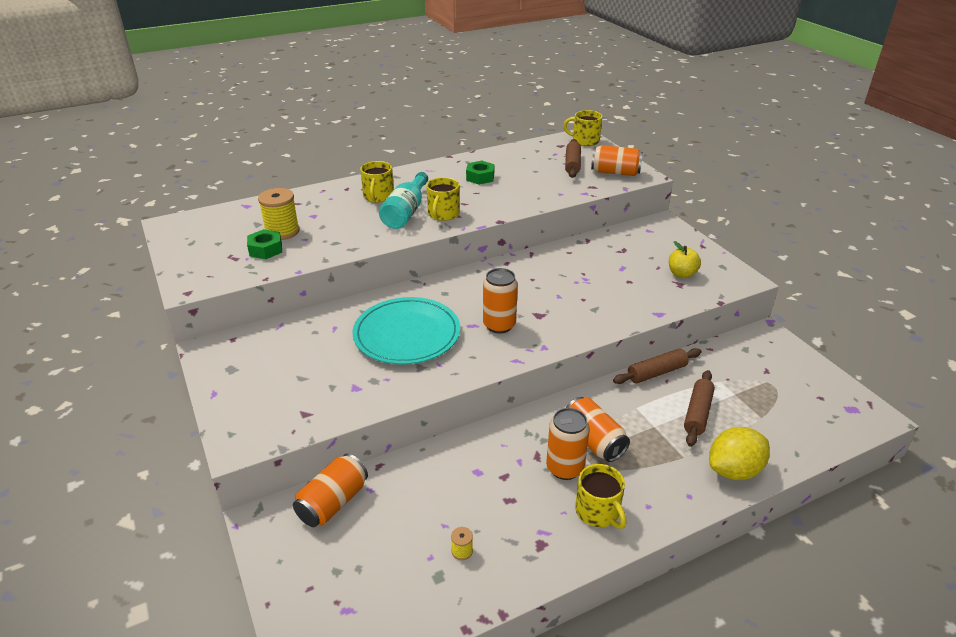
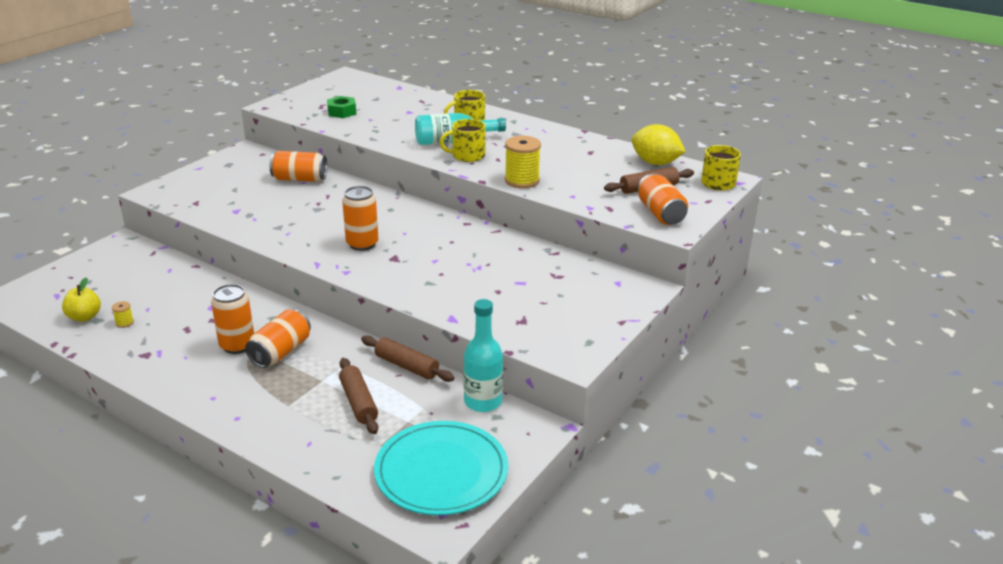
camera: 60 degrees right, 5 degrees down
yellow spool [258,188,300,240] -> yellow spool moved to [505,136,541,188]
orange can [293,454,368,527] -> orange can moved to [270,151,327,182]
turquoise plate [352,297,460,364] -> turquoise plate moved to [374,421,508,515]
green nut [466,161,494,185] -> none
yellow mug [575,464,627,529] -> none
yellow apple [669,241,701,278] -> yellow apple moved to [62,277,101,322]
brown rolling pin [684,370,715,447] -> brown rolling pin turned 75 degrees clockwise [339,358,378,434]
yellow lemon [709,427,770,480] -> yellow lemon moved to [632,124,686,165]
none -> turquoise bottle [463,299,503,412]

